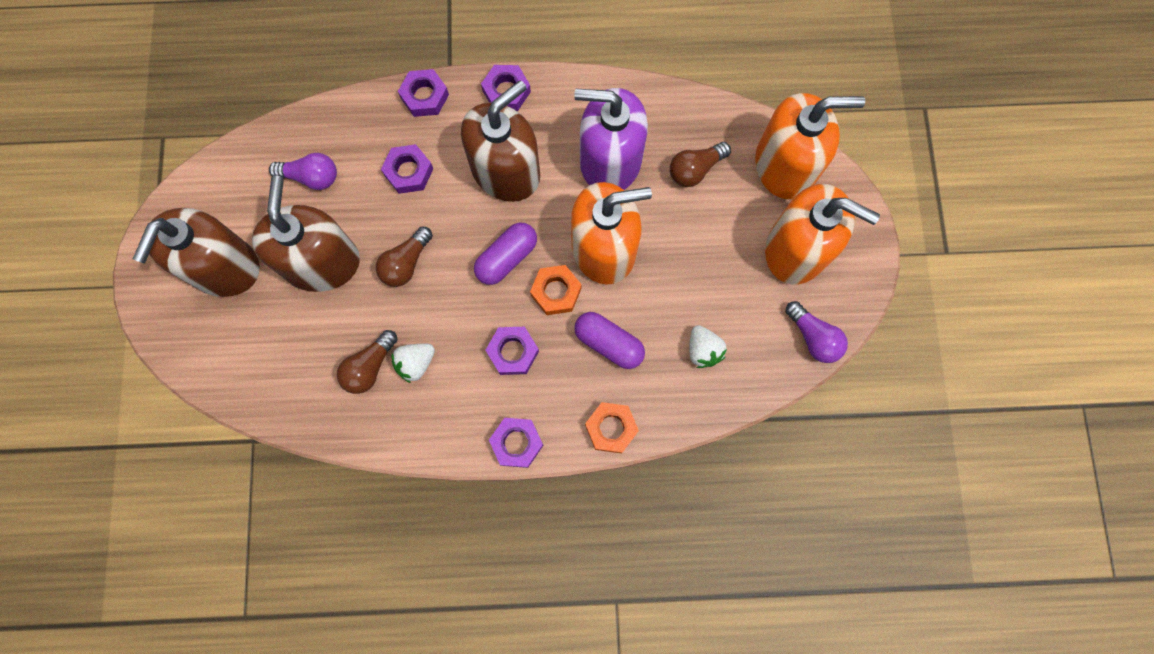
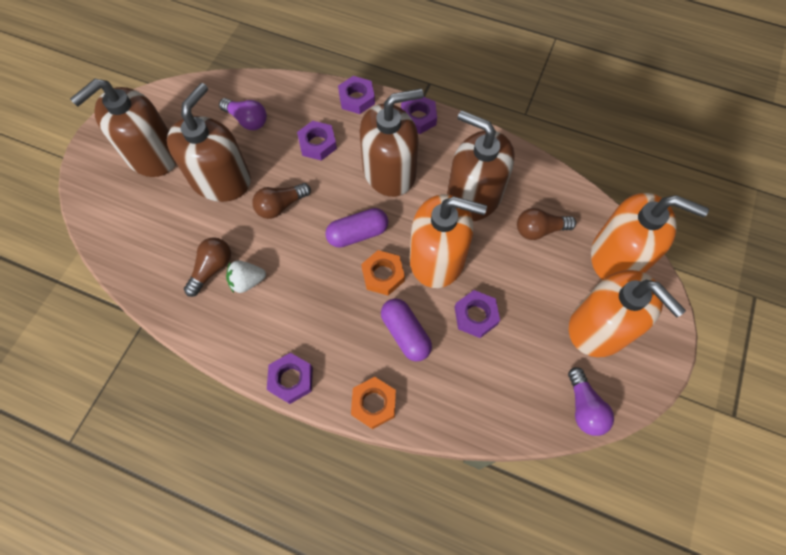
camera: 25 degrees right, 10 degrees down
brown light bulb [337,330,398,394] -> brown light bulb turned 150 degrees clockwise [184,237,231,297]
purple nut [486,327,539,375] -> purple nut moved to [455,290,500,338]
purple soap dispenser [574,88,648,190] -> brown soap dispenser [447,110,515,221]
white strawberry [689,325,727,368] -> none

